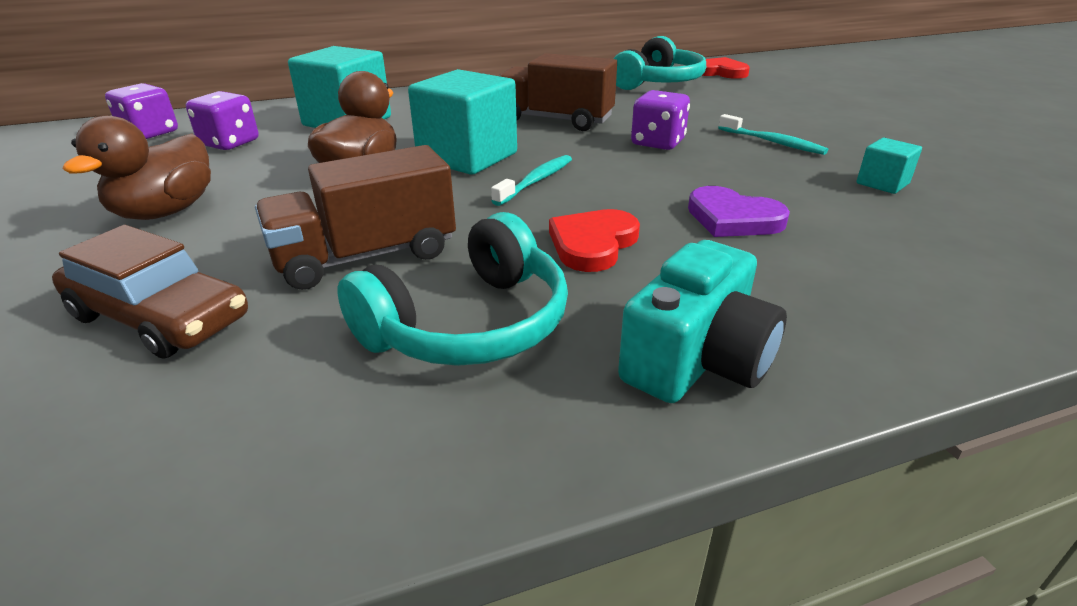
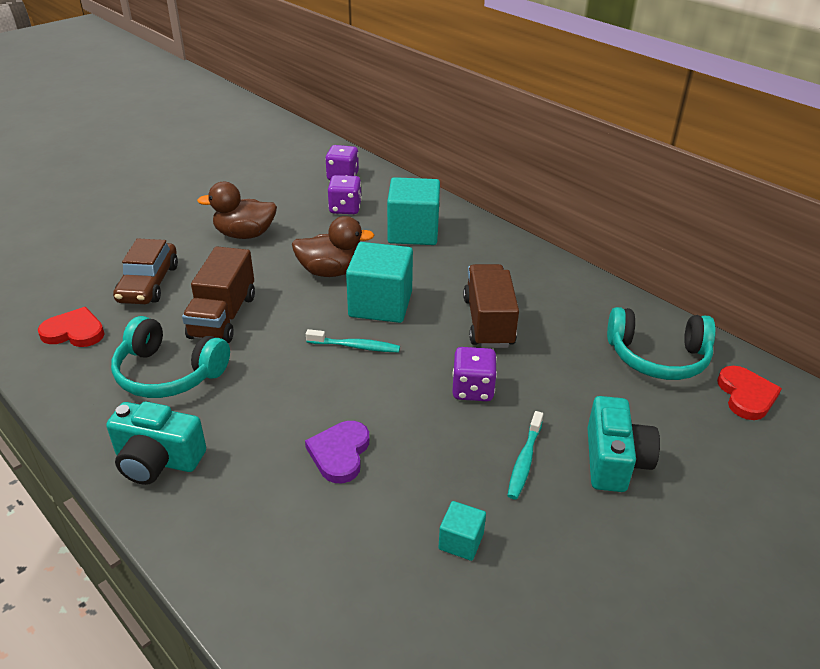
camera: 65 degrees right, 5 degrees up
brown truck [255,145,456,290] -> brown truck turned 120 degrees counterclockwise [182,246,255,343]
red heart [549,209,640,272] -> red heart moved to [38,307,105,347]
none -> turquoise camera [588,396,660,492]

